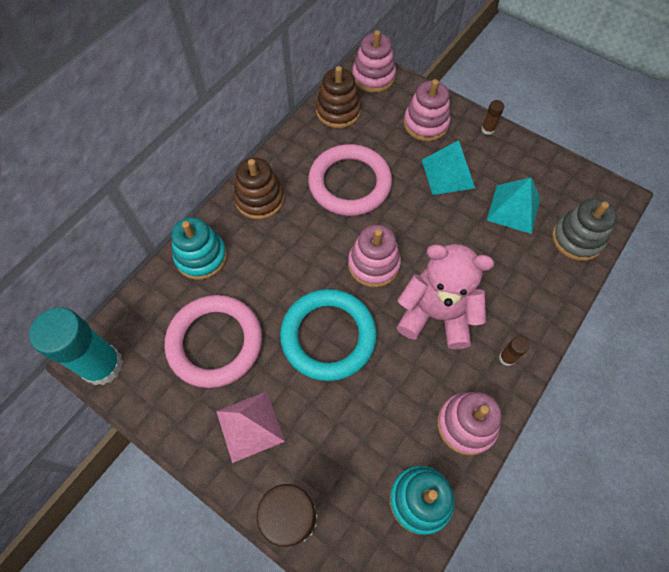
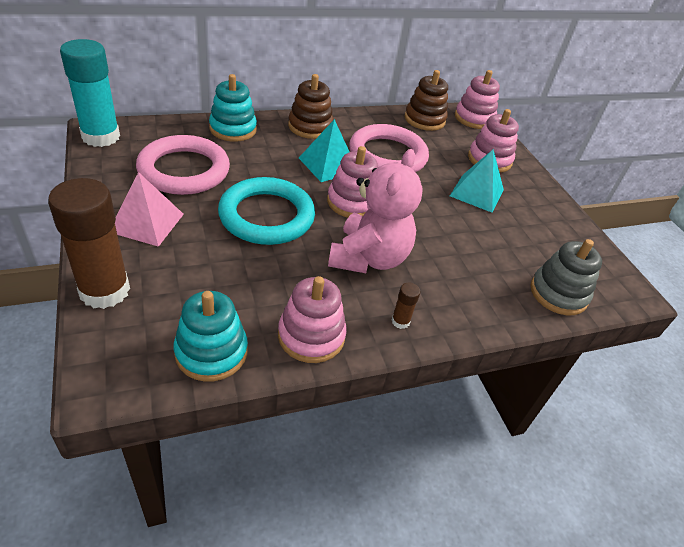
camera: 30 degrees right, 20 degrees down
pink teddy bear [397,244,494,349] -> pink teddy bear turned 60 degrees clockwise [328,149,423,273]
brown glue stick [482,100,504,135] -> none
turquoise pyramid [487,177,540,234] -> turquoise pyramid moved to [299,119,349,182]

